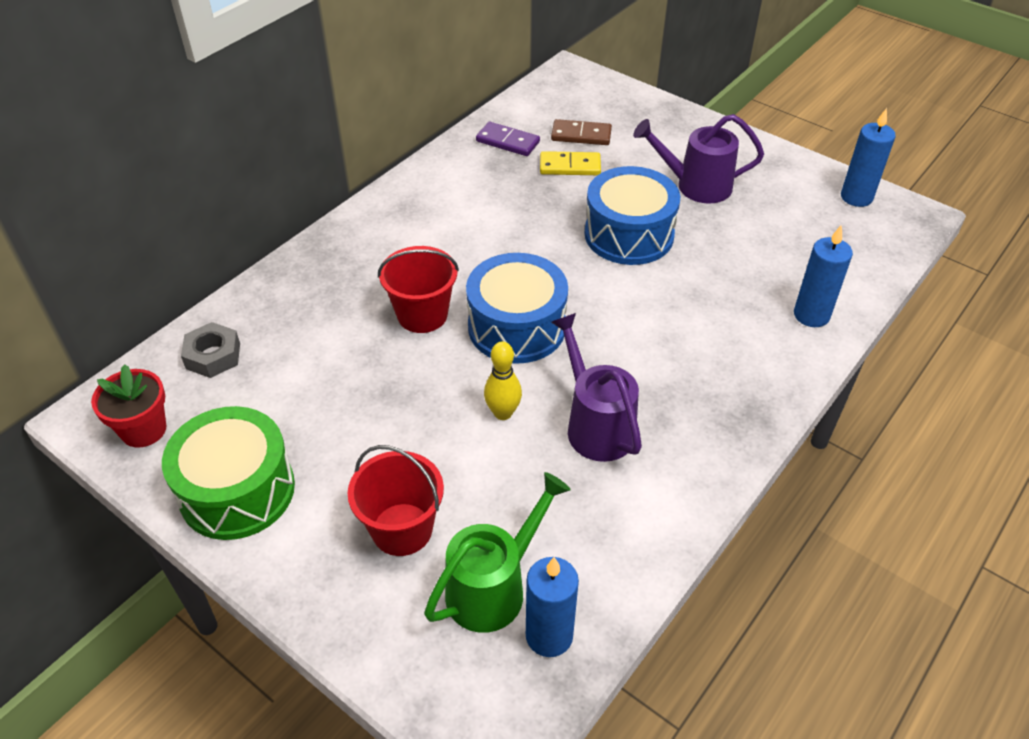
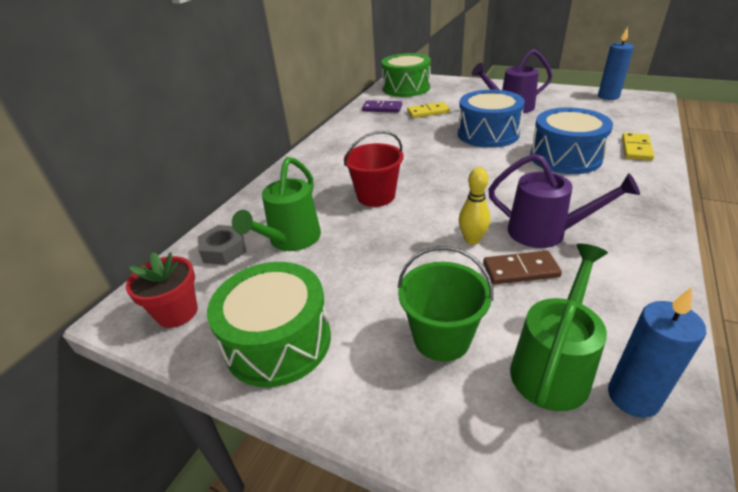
camera: 10 degrees left, 10 degrees down
red bucket [348,445,444,556] -> green bucket [398,246,493,362]
blue drum [466,253,568,364] -> blue drum moved to [530,107,613,174]
brown domino [551,119,612,145] -> brown domino moved to [483,251,562,284]
purple watering can [551,313,642,462] -> purple watering can turned 150 degrees clockwise [488,153,640,248]
blue candle [794,225,853,327] -> yellow domino [622,133,654,161]
none -> green watering can [232,157,321,251]
none -> green drum [382,53,431,97]

